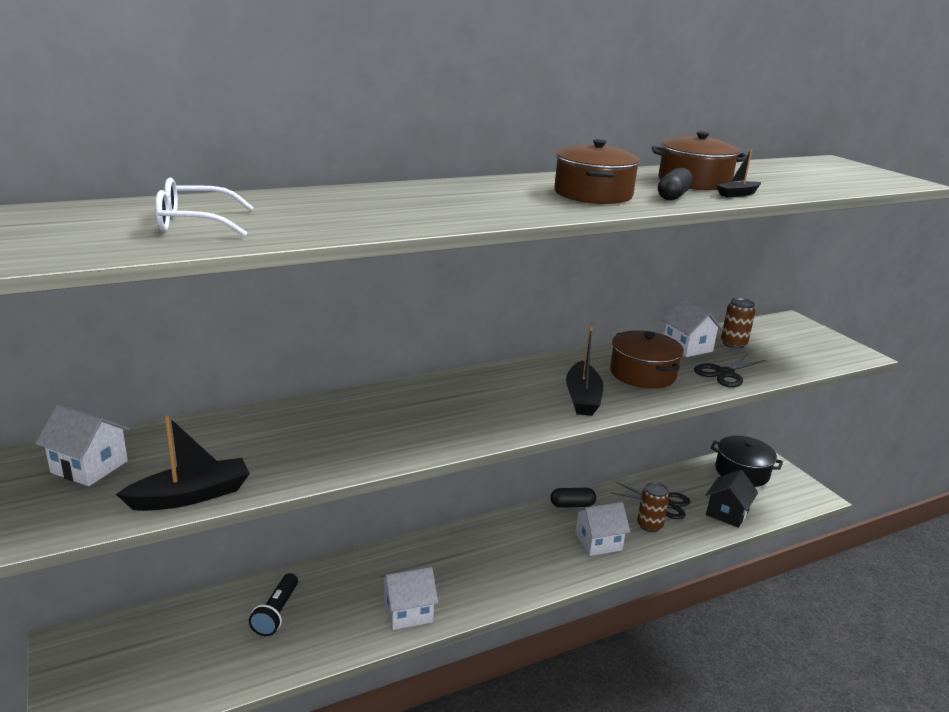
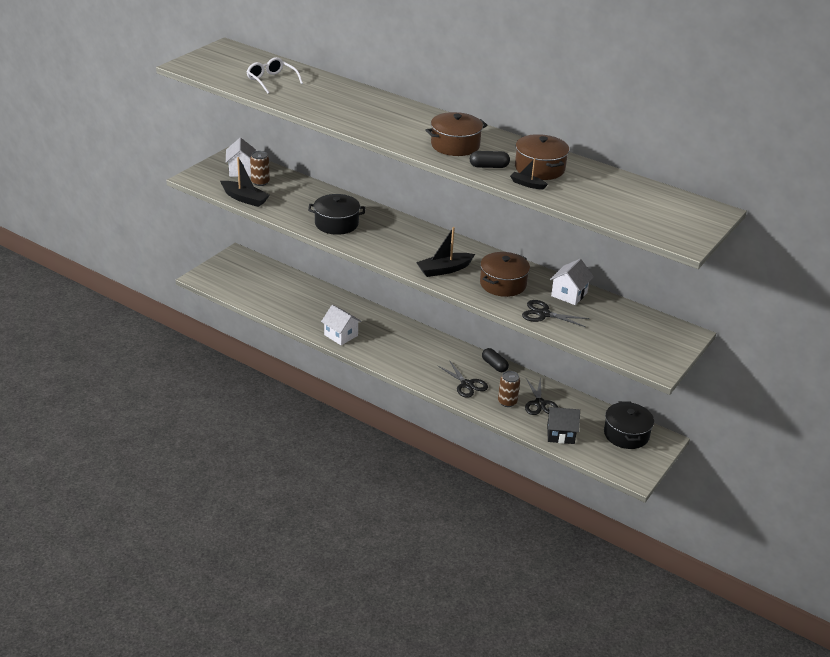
camera: 60 degrees right, 10 degrees up
black flashlight [249,573,298,636] -> none
white house [574,502,630,556] -> black scissors [438,360,488,398]
brown can [721,298,756,349] -> brown can moved to [250,151,270,186]
none -> black pot [308,194,365,235]

